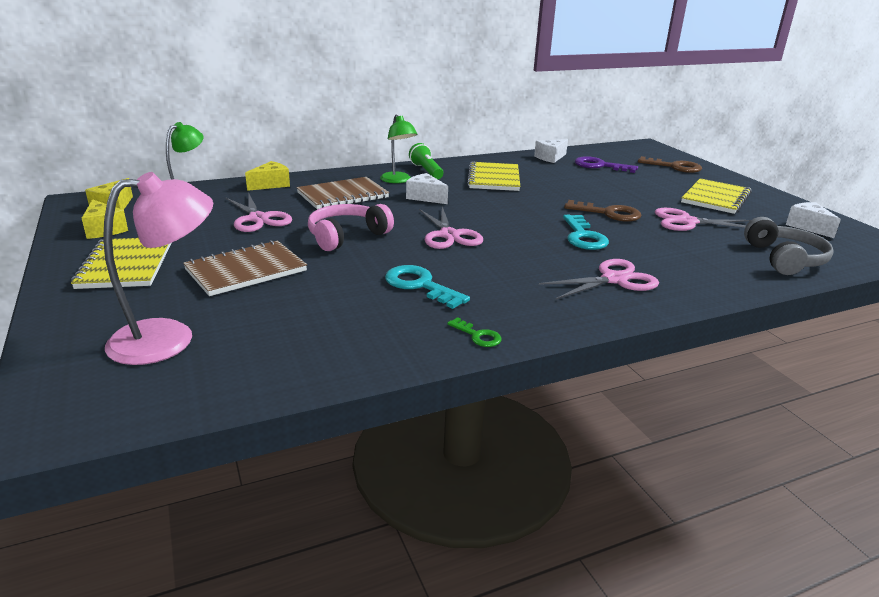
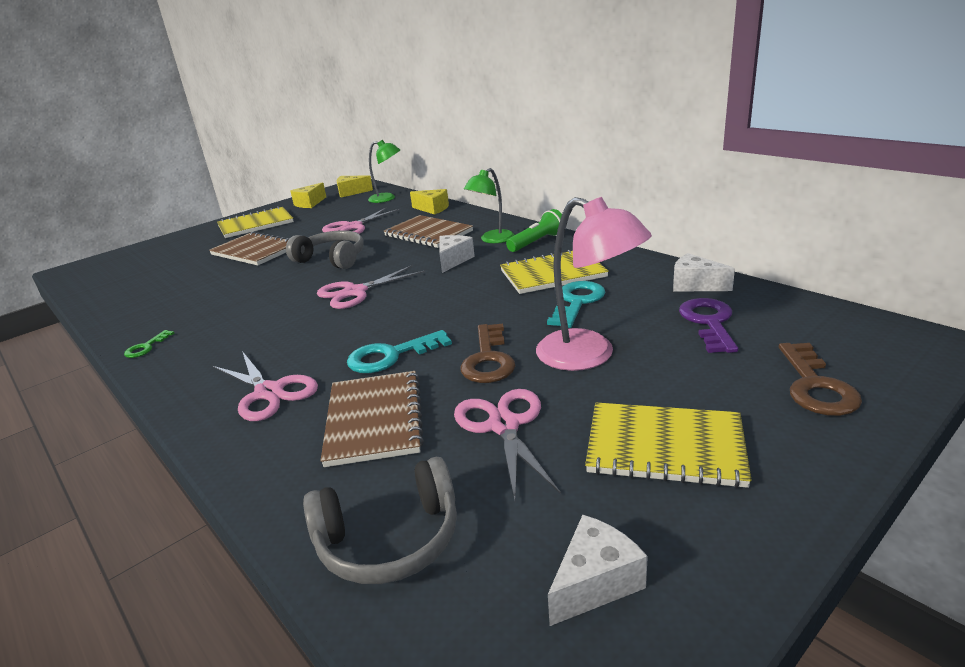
camera: 75 degrees right, 0 degrees up
pink lamp [103,172,213,365] -> pink lamp moved to [536,197,652,371]
pink headphones [308,204,394,251] -> grey headphones [286,230,364,269]
turquoise key [385,265,470,309] -> turquoise key moved to [547,281,605,328]
none -> brown notebook [321,371,424,467]

